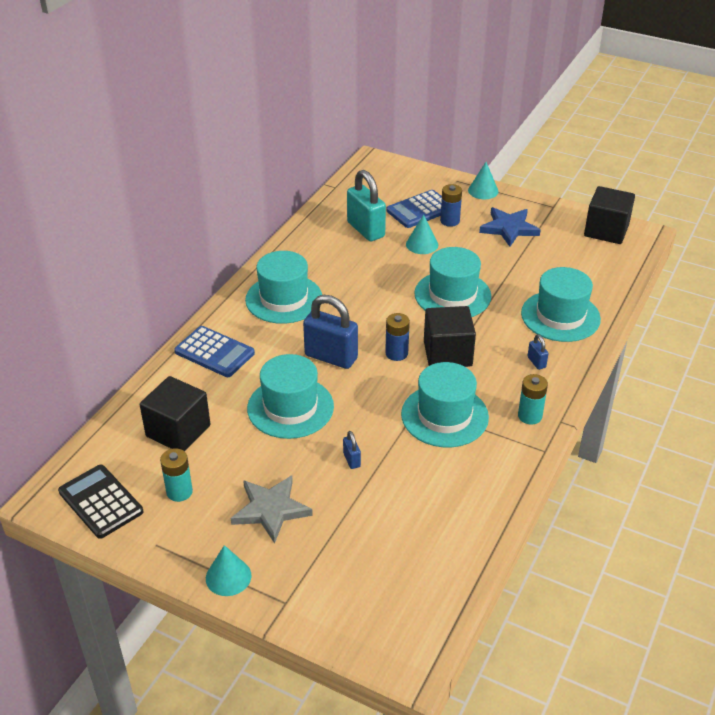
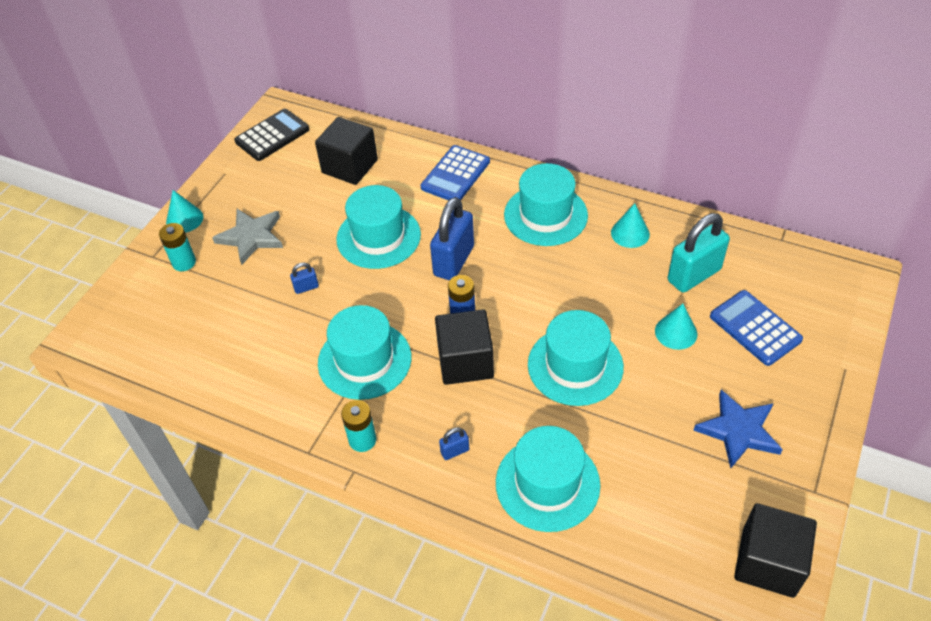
camera: 90 degrees right, 10 degrees up
turquoise battery [160,448,193,502] -> turquoise battery moved to [159,223,196,271]
blue battery [440,184,462,227] -> none
turquoise cone [468,162,499,199] -> turquoise cone moved to [611,203,650,248]

